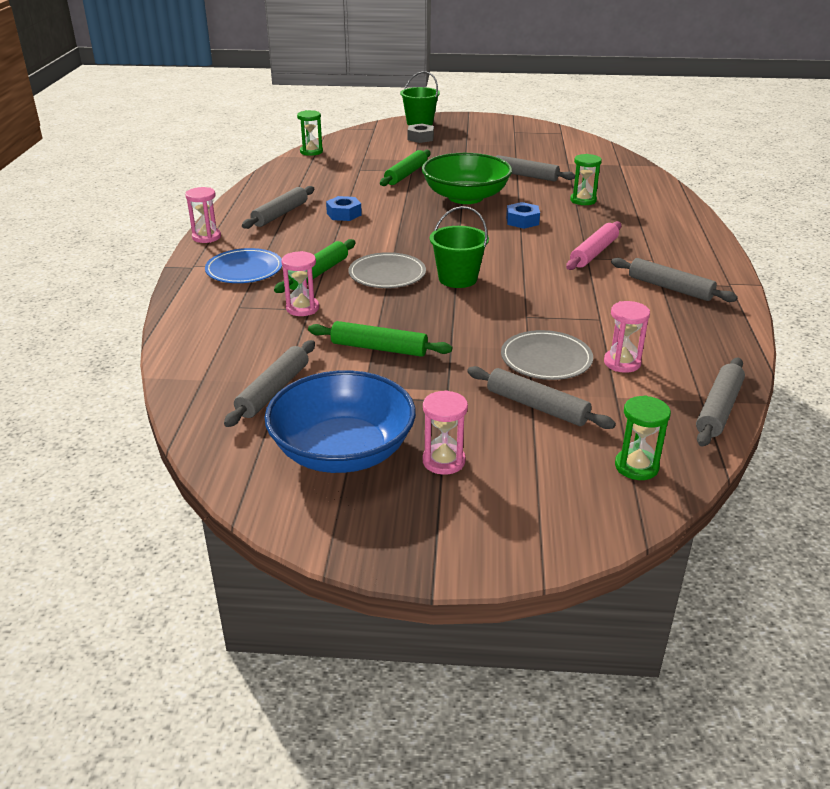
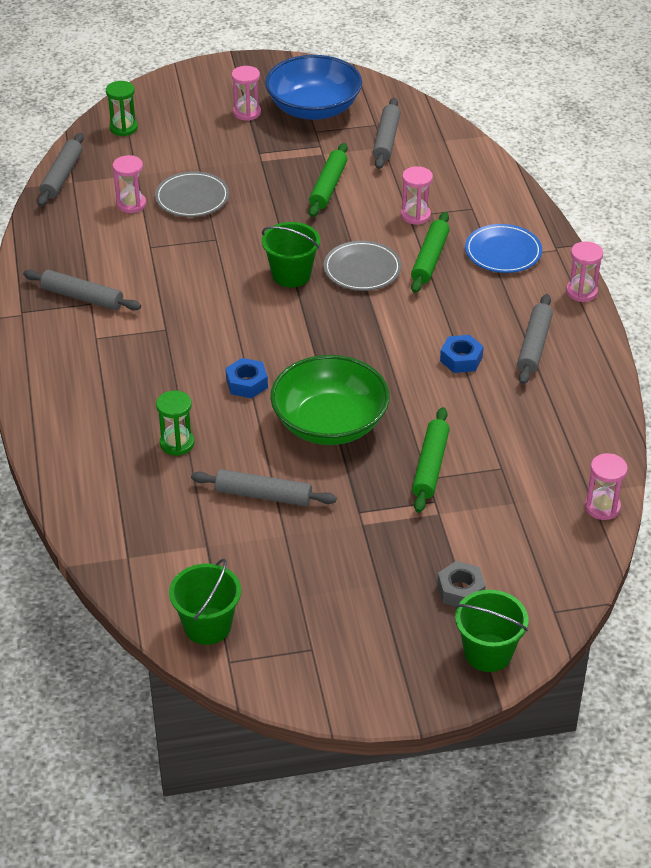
camera: 165 degrees right, 10 degrees up
green hourglass [297,110,323,156] -> pink hourglass [585,453,628,520]
green rolling pin [308,321,452,357] -> green rolling pin turned 75 degrees counterclockwise [309,143,347,217]
grey rolling pin [467,366,616,429] -> none
pink rolling pin [566,221,622,270] -> none
none -> green bucket [169,559,241,645]

